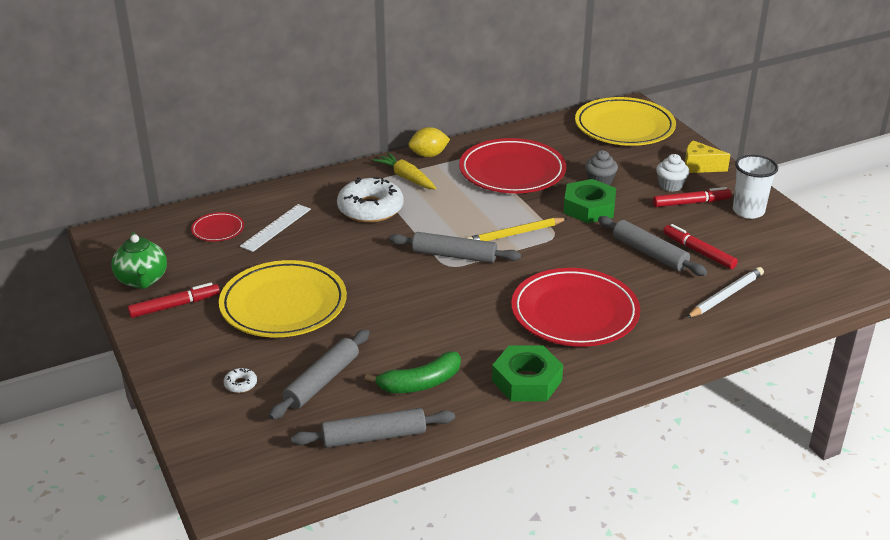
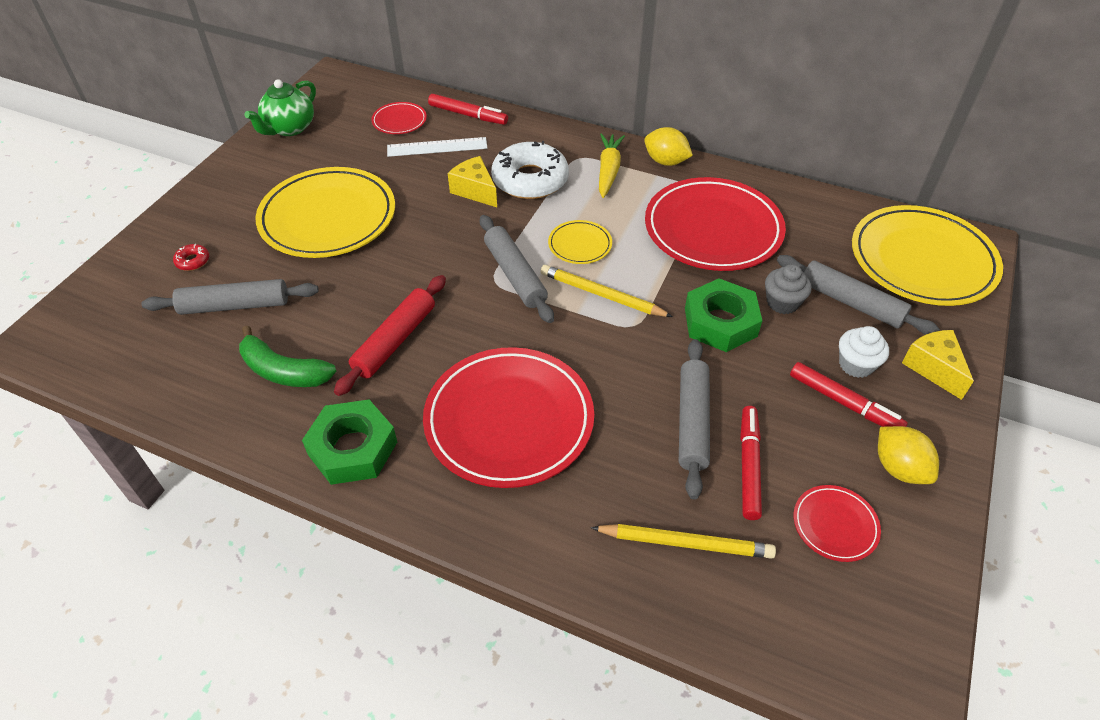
camera: 50 degrees right, 15 degrees up
red marker [128,282,220,318] -> red marker moved to [428,94,508,125]
white donut [224,368,257,393] -> red donut [173,244,209,271]
grey rolling pin [291,408,455,448] -> grey rolling pin moved to [777,255,940,335]
white pencil [687,267,764,318] -> yellow pencil [591,524,776,559]
white cup [733,155,778,219] -> yellow lemon [878,426,939,484]
none -> red rolling pin [334,275,446,396]
none -> yellow cheese [448,156,497,207]
none -> yellow plate [548,220,612,264]
none -> red plate [794,485,881,562]

